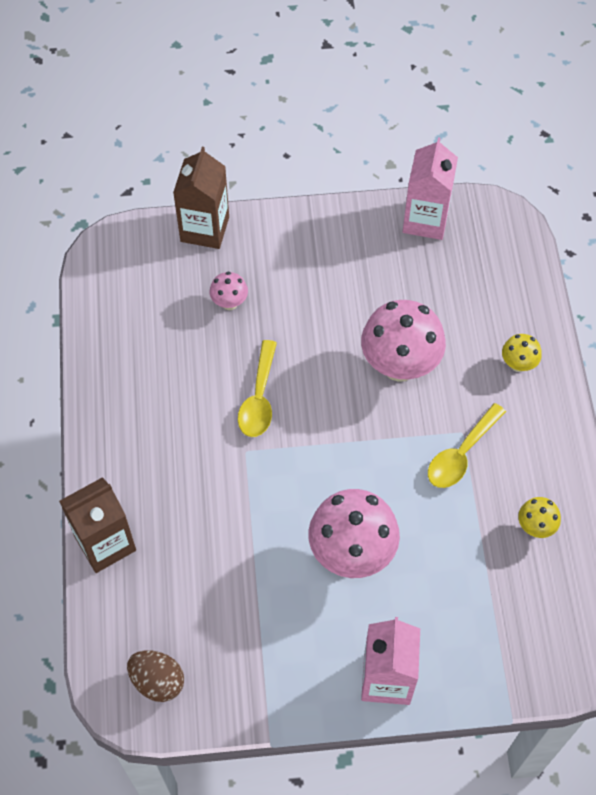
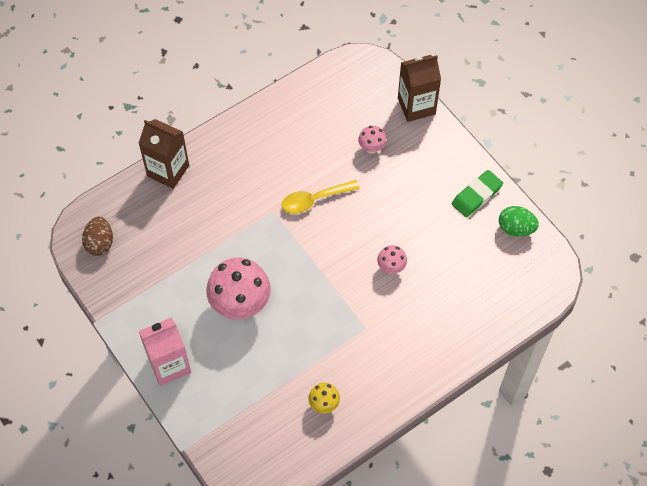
camera: 60 degrees right, 0 degrees up
pink mushroom [361,300,446,382] -> pink mushroom [377,245,407,274], size x0.48
pink carton [403,137,458,240] -> green egg [499,206,539,236]
yellow spoon [428,403,506,488] -> none
yellow mushroom [502,334,542,372] -> none
none -> green eraser [452,170,503,217]

